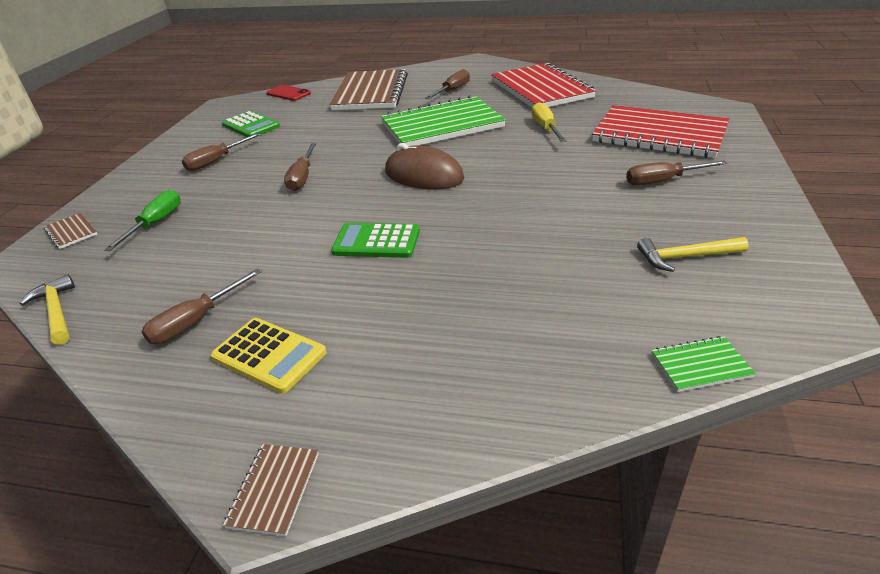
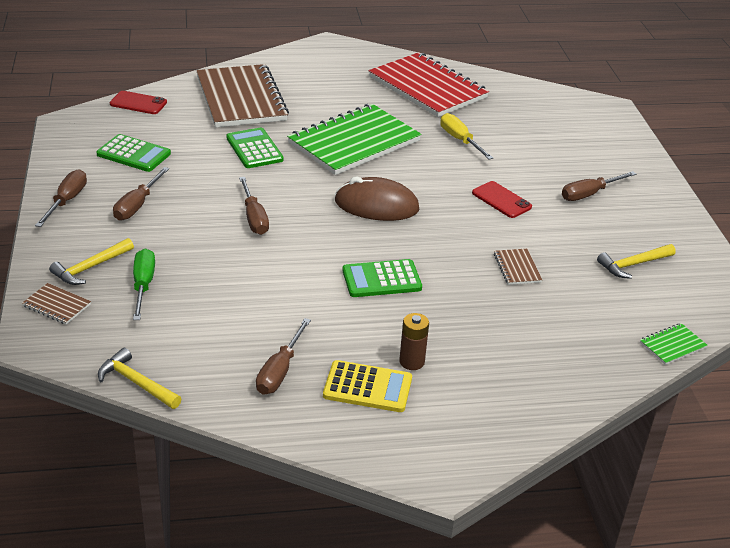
camera: 25 degrees left, 0 degrees up
brown notebook [223,444,319,536] -> brown notebook moved to [494,249,542,285]
brown screwdriver [425,69,470,99] -> brown screwdriver moved to [35,169,87,227]
red notebook [592,105,729,158] -> none
none -> yellow hammer [49,238,134,285]
none -> green calculator [226,127,284,168]
none -> brown battery [399,313,429,370]
none -> red phone [472,181,532,218]

